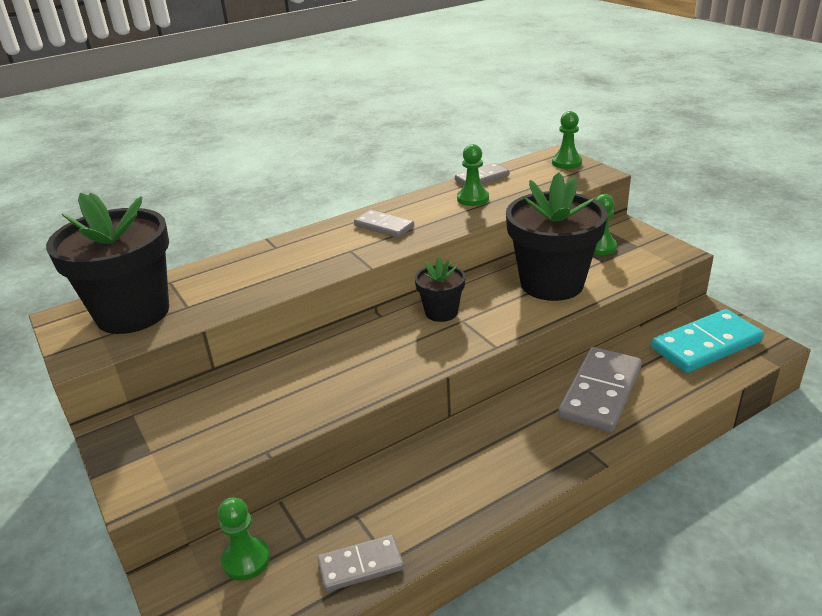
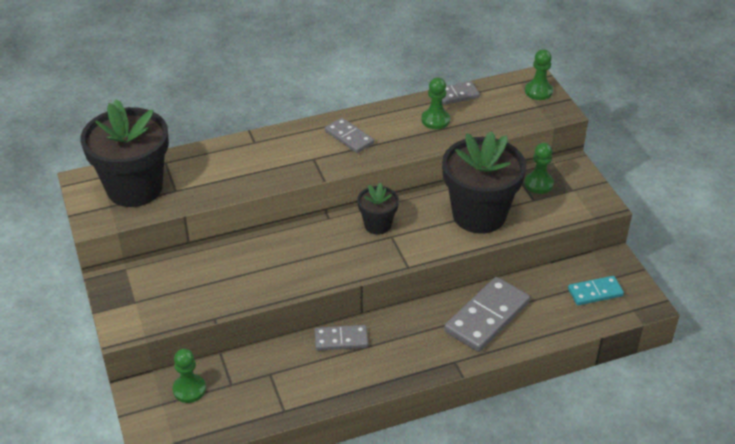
camera: 10 degrees right, 10 degrees up
grey domino [317,535,404,592] -> grey domino moved to [314,325,368,351]
turquoise domino [651,309,764,373] -> turquoise domino [568,276,624,305], size x0.58

